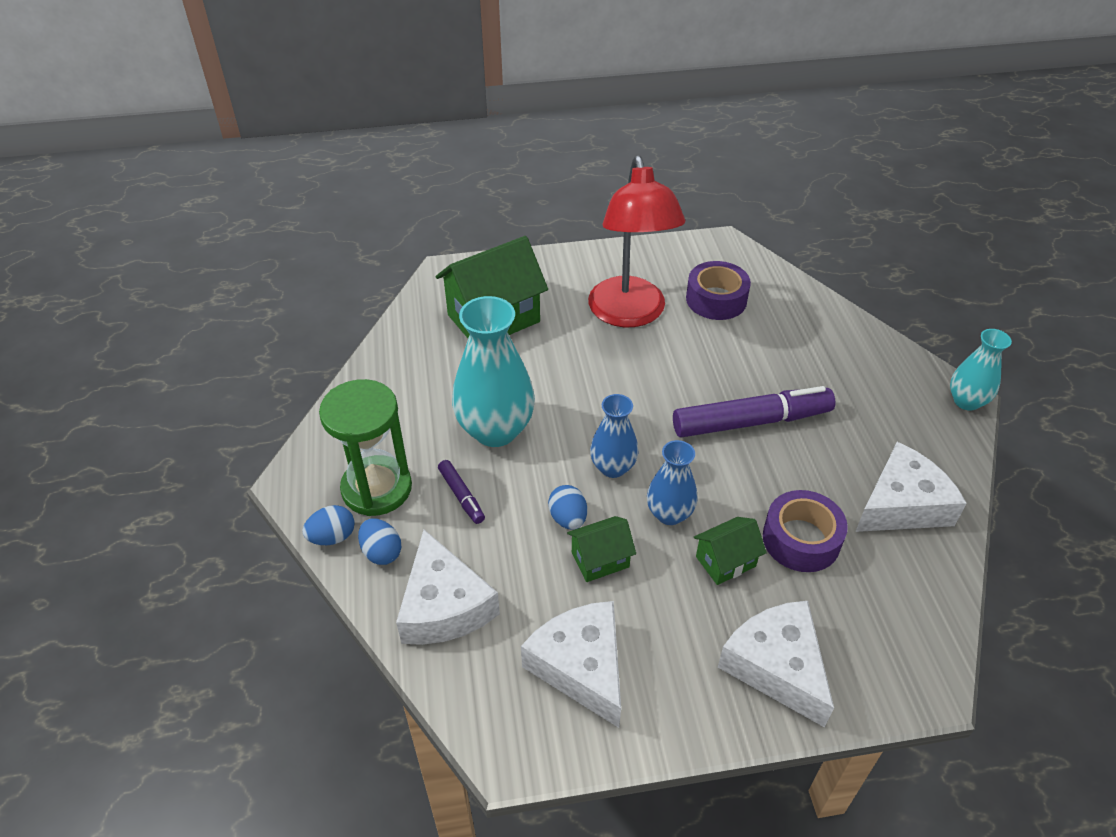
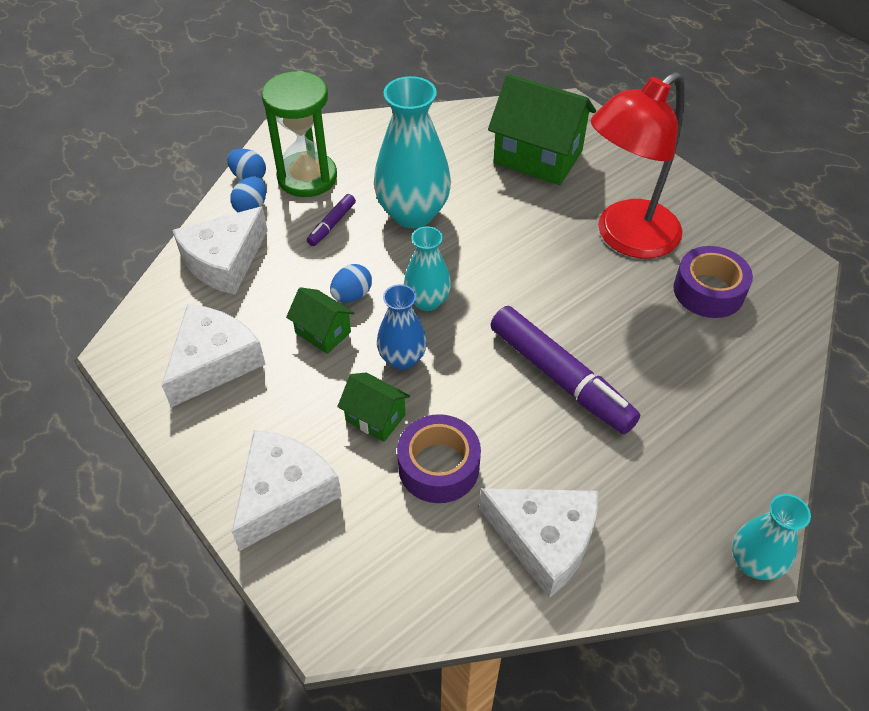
camera: 60 degrees right, 5 degrees up
blue vase [590,394,638,478] -> turquoise vase [404,226,451,311]

